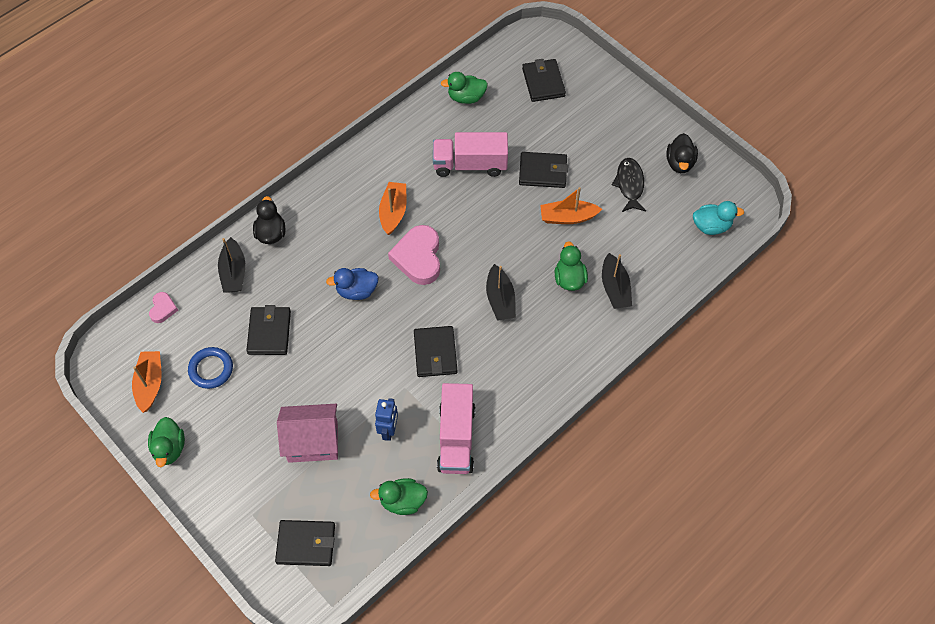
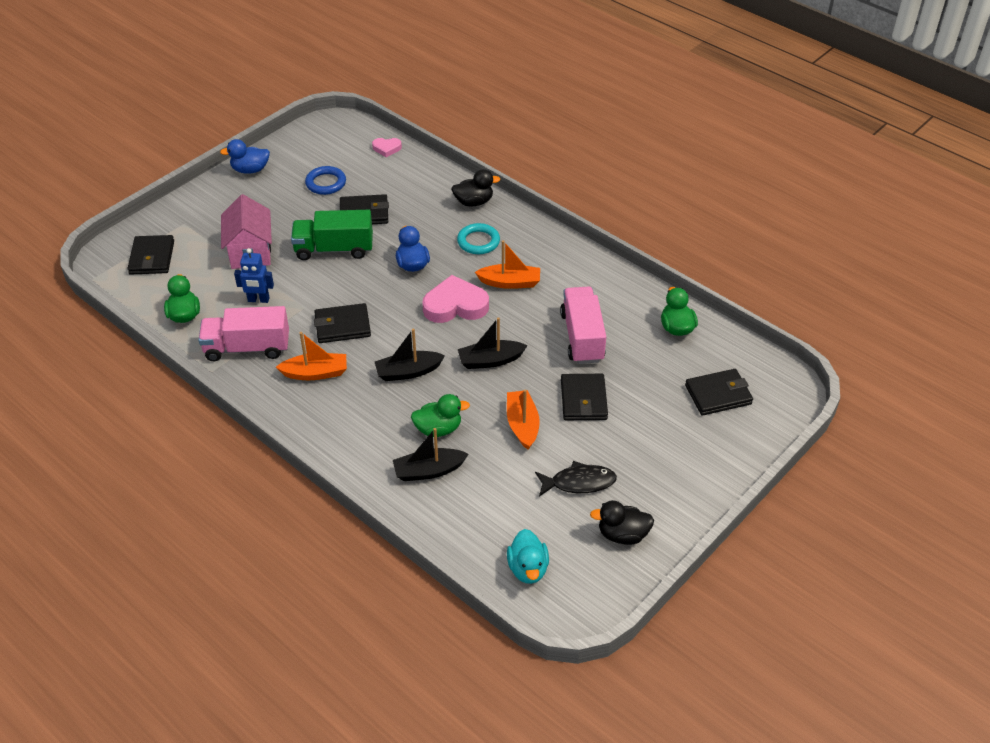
camera: 85 degrees right, 15 degrees down
orange boat [132,351,162,413] -> orange boat moved to [276,332,347,380]
green duck [148,417,185,467] -> blue duck [220,139,270,174]
black boat [218,237,245,293] -> black boat moved to [458,317,528,369]
none -> green truck [291,210,373,260]
none -> turquoise ring [457,223,500,254]

